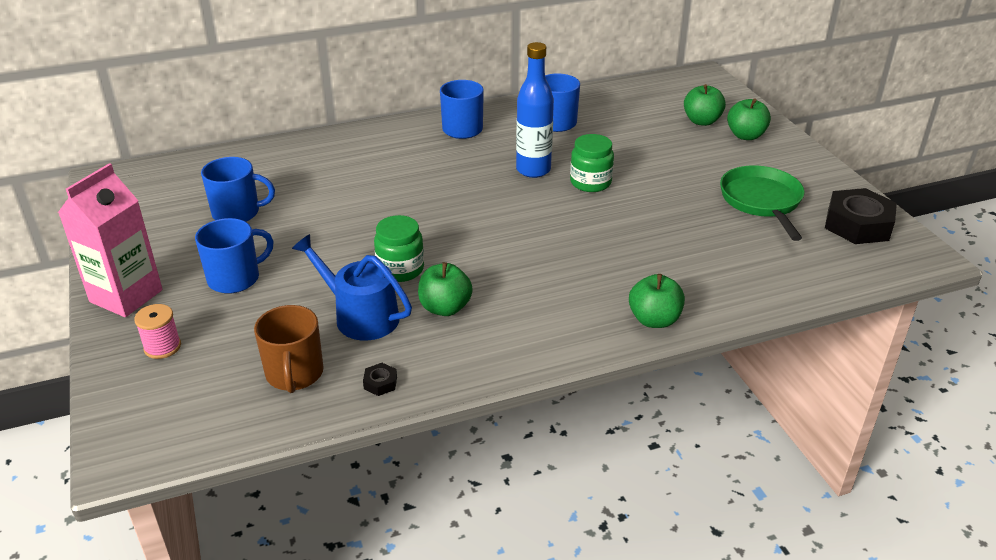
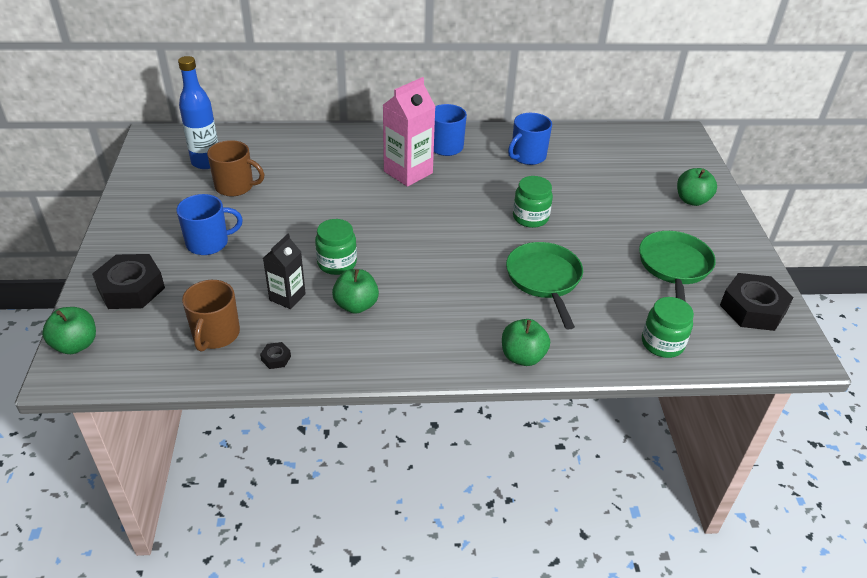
camera: 15 degrees right, 5 degrees up
pink carton [58,163,163,317] -> pink carton moved to [383,77,436,187]
pink spool [134,304,181,359] -> black nut [92,254,165,309]
blue mug [201,157,275,222] -> brown mug [207,140,264,196]
blue watering can [292,234,412,341] -> black carton [263,234,306,309]
blue bottle [516,42,554,178] -> blue bottle moved to [178,56,218,169]
green apple [684,84,726,126] -> green apple moved to [42,307,96,354]
none -> green pan [506,242,583,329]
none -> green jar [642,297,694,358]

